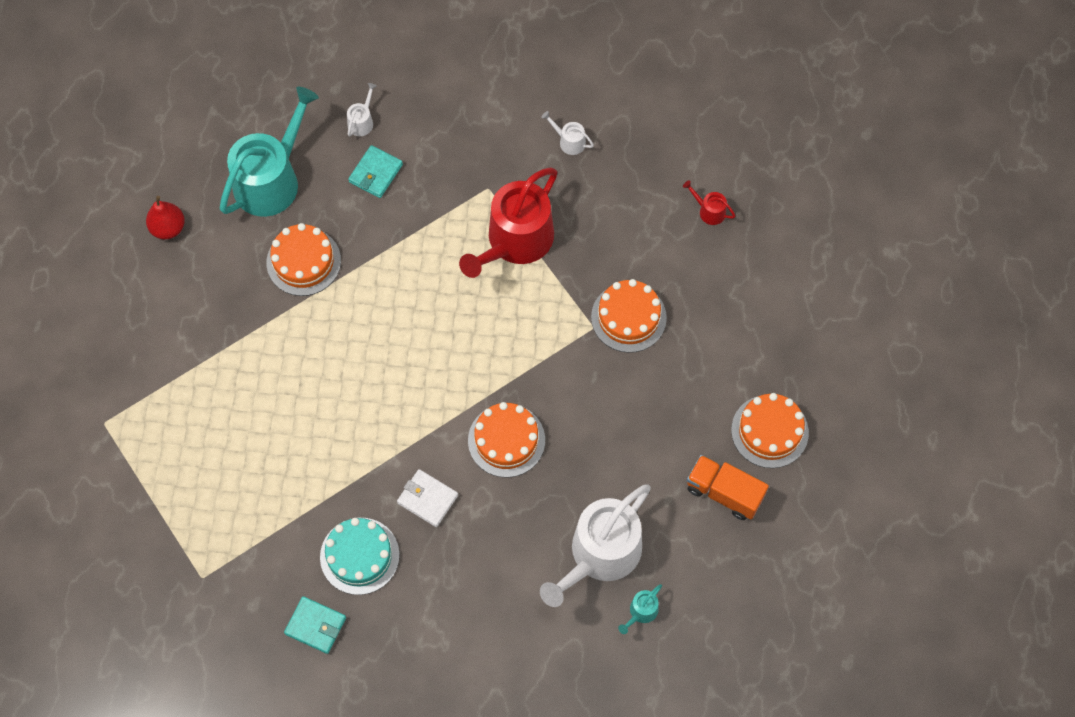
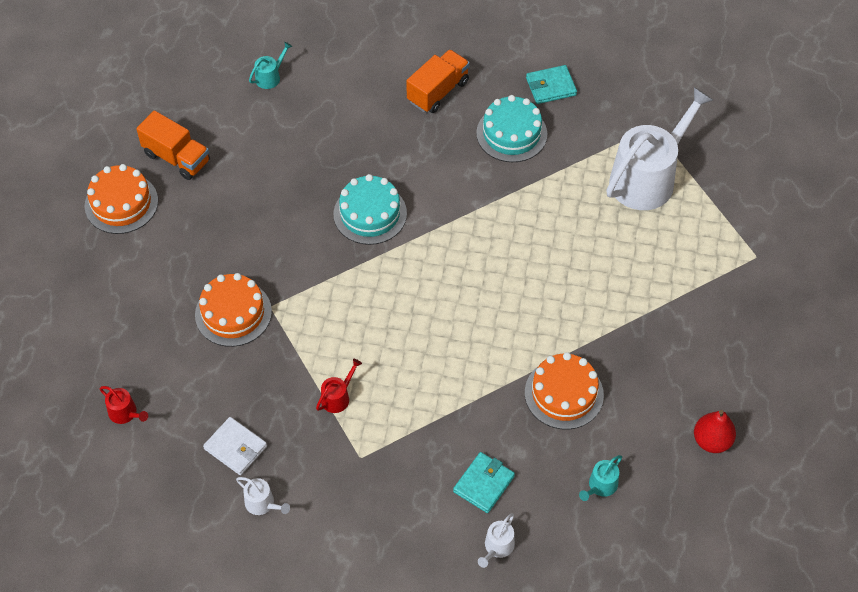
camera: 175 degrees left, 10 degrees down
turquoise watering can [220,87,319,217] -> turquoise watering can [579,455,622,501], size x0.40
turquoise wallet [284,596,346,654] -> turquoise wallet turned 45 degrees counterclockwise [526,65,577,104]
white wallet [397,469,458,527] -> white wallet moved to [203,417,267,475]
red watering can [459,167,557,278] -> red watering can [316,359,362,413], size x0.40
orange cake [468,402,545,477] -> turquoise cake [333,174,407,245]
white watering can [540,484,651,607] -> white watering can moved to [606,87,713,210]
none -> orange truck [406,50,470,113]

